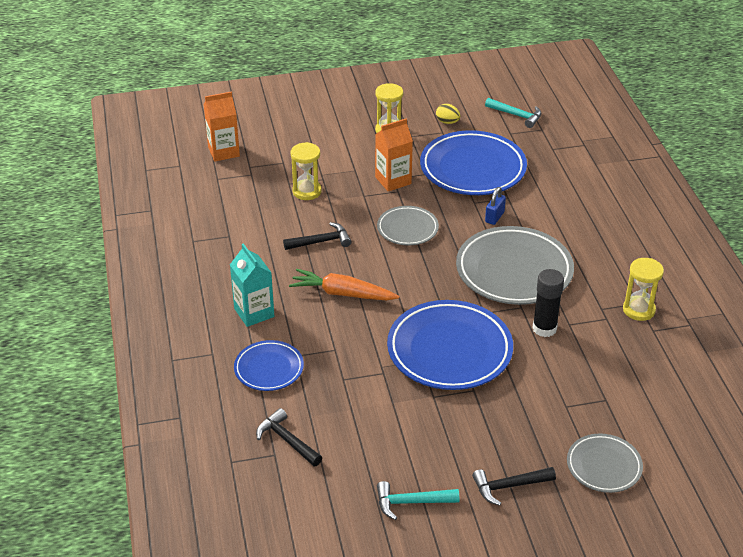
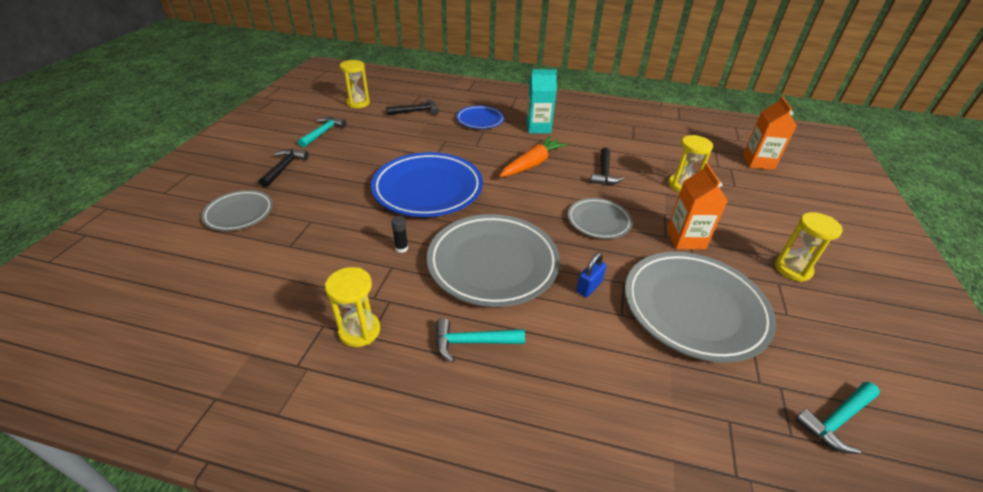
camera: 115 degrees right, 0 degrees up
blue plate [420,130,527,195] -> grey plate [625,252,776,363]
yellow egg [436,104,460,124] -> none
blue padlock [485,187,506,225] -> blue padlock turned 75 degrees clockwise [576,252,606,297]
black glue stick [532,269,564,337] -> black glue stick [391,216,408,253], size x0.51
none -> yellow hourglass [340,60,370,108]
none -> turquoise hammer [436,318,525,362]

